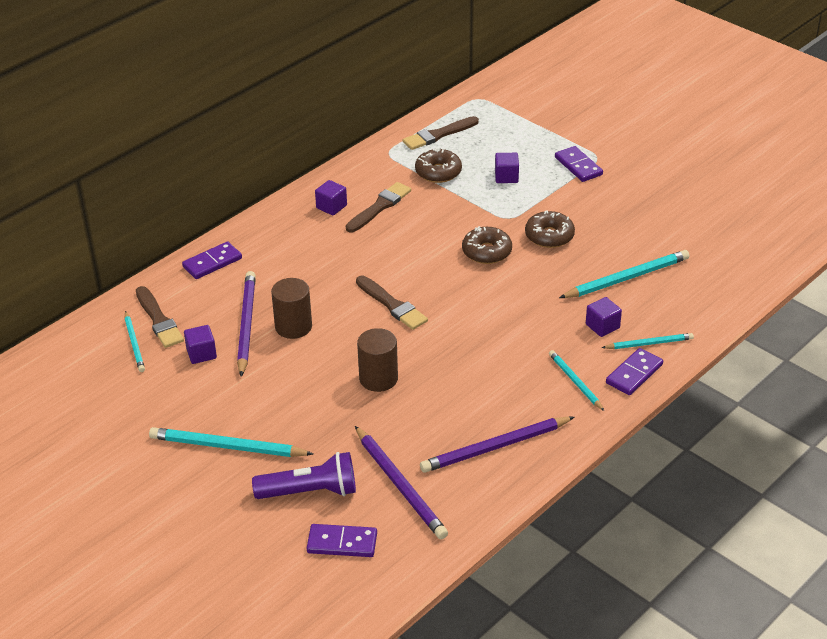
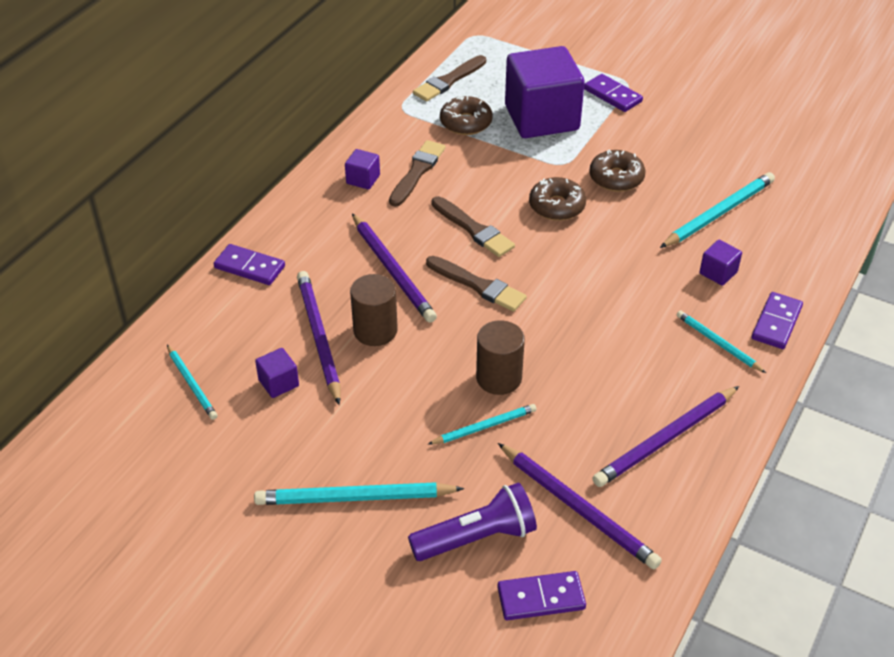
camera: 15 degrees left, 5 degrees up
brown brush [136,286,184,348] -> brown brush moved to [431,196,515,257]
purple domino [182,241,242,279] -> purple domino turned 75 degrees clockwise [214,244,285,285]
purple cube [495,153,519,183] -> purple cube [505,46,585,138], size x2.47
turquoise pencil [602,333,694,349] -> turquoise pencil moved to [428,404,537,445]
none -> purple pencil [352,213,437,323]

